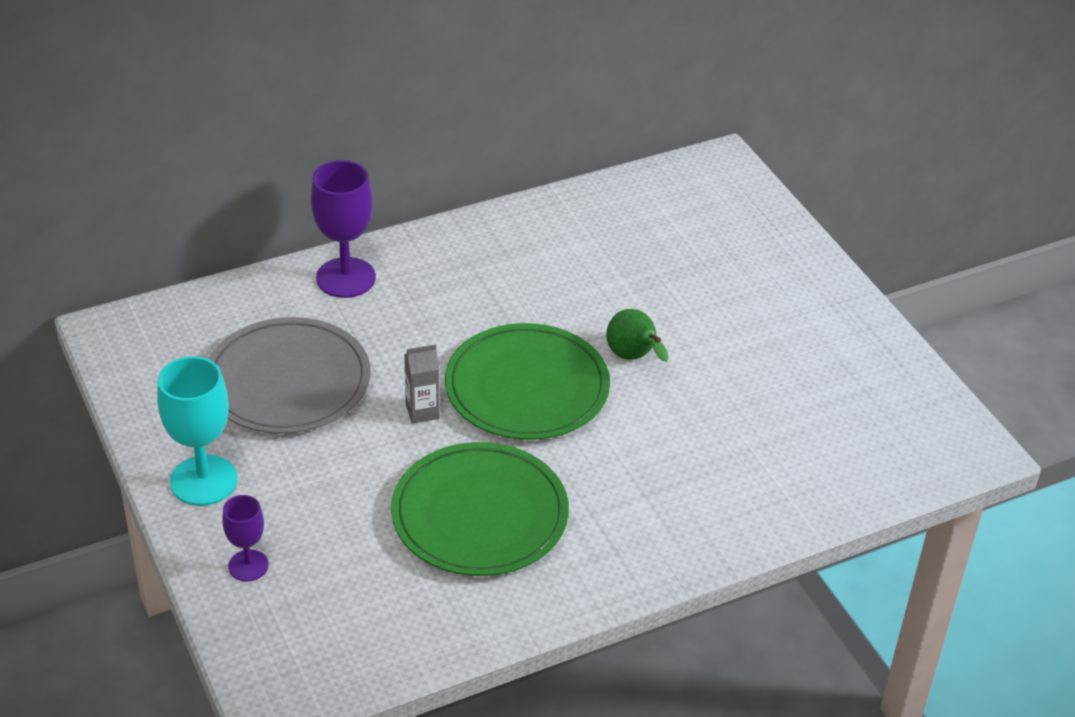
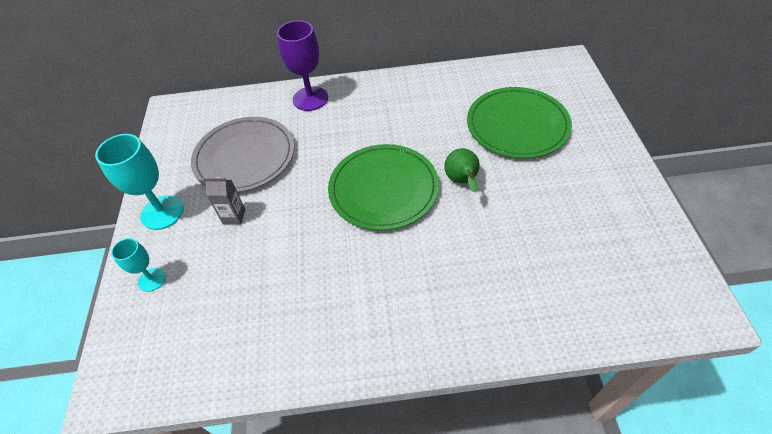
camera: 25 degrees right, 10 degrees up
purple goblet [222,495,269,581] -> turquoise goblet [111,238,166,292]
green plate [391,442,569,576] -> green plate moved to [467,87,572,159]
grey carton [404,344,440,423] -> grey carton moved to [204,177,245,225]

